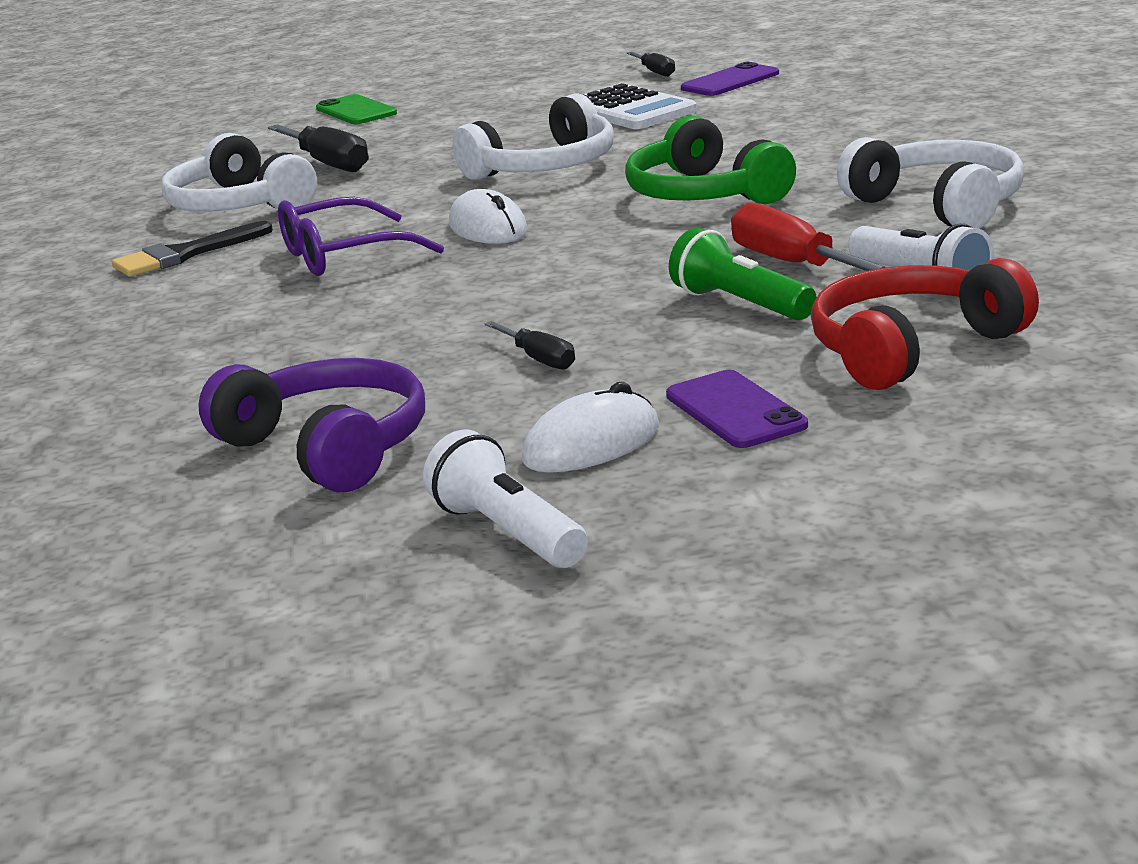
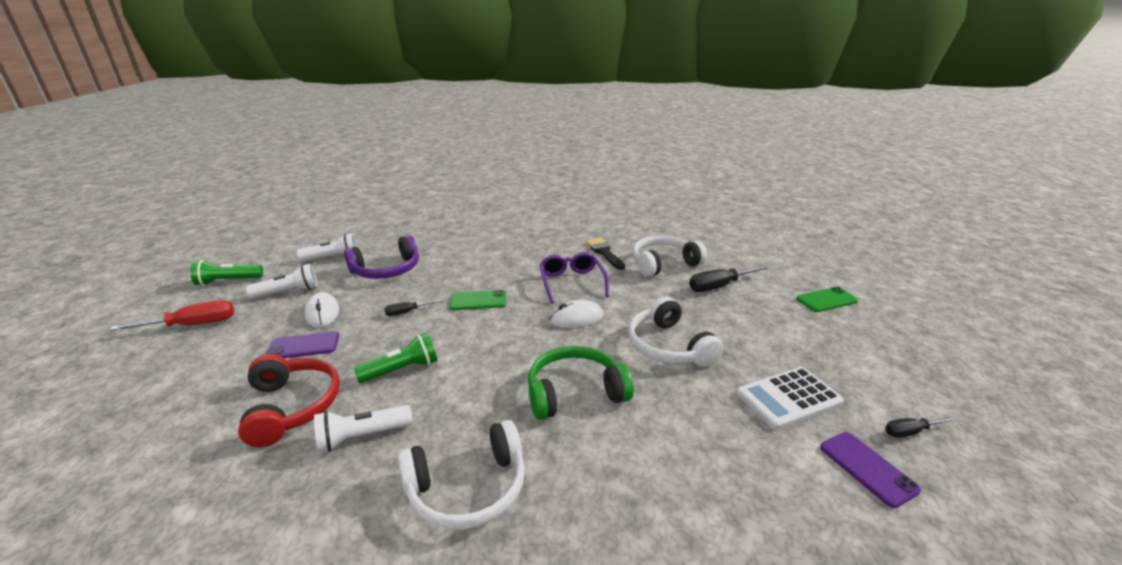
camera: 100 degrees right, 5 degrees up
red screwdriver [731,203,886,271] -> red screwdriver moved to [110,300,234,331]
none -> green flashlight [190,260,263,286]
none -> white flashlight [296,233,357,262]
none -> green phone [450,290,507,310]

